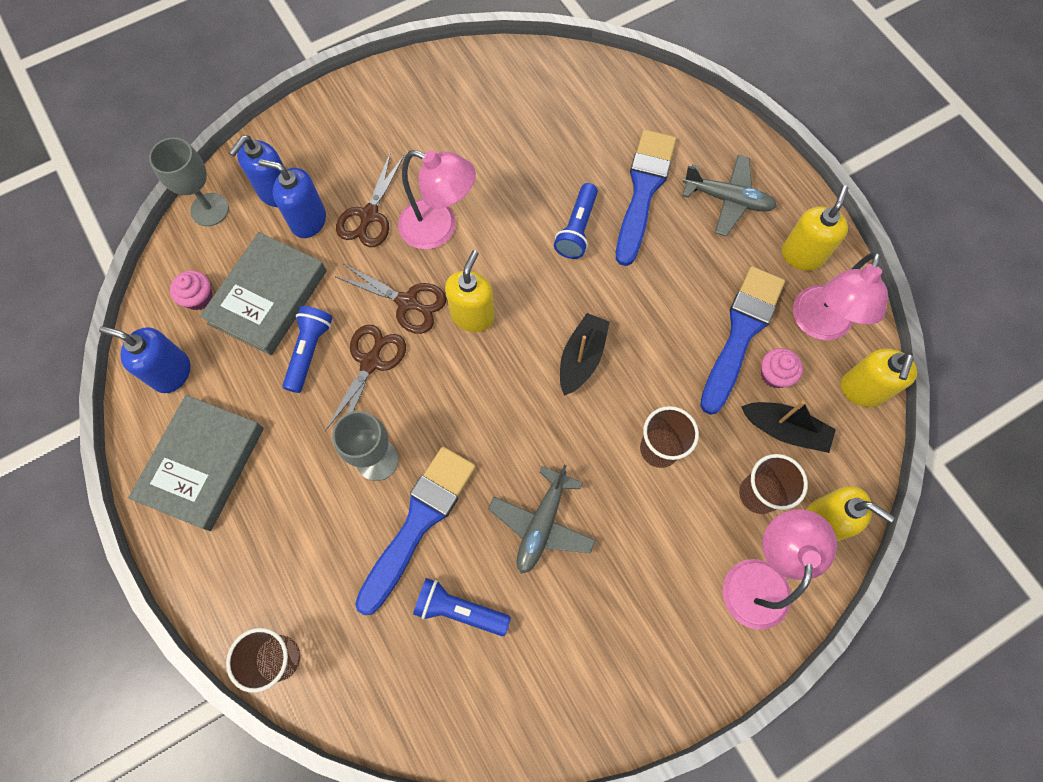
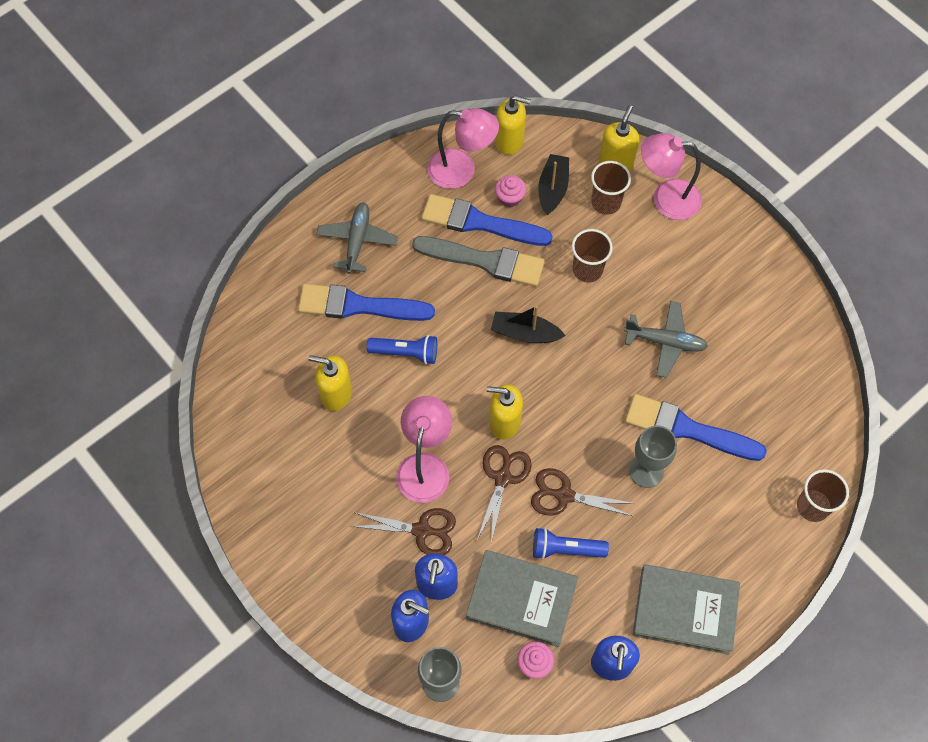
camera: 100 degrees left, 5 degrees down
blue flashlight [413,578,511,636] -> none
yellow soap dispenser [782,185,848,271] -> yellow soap dispenser moved to [308,355,352,411]
none -> grey brush [412,236,545,287]

